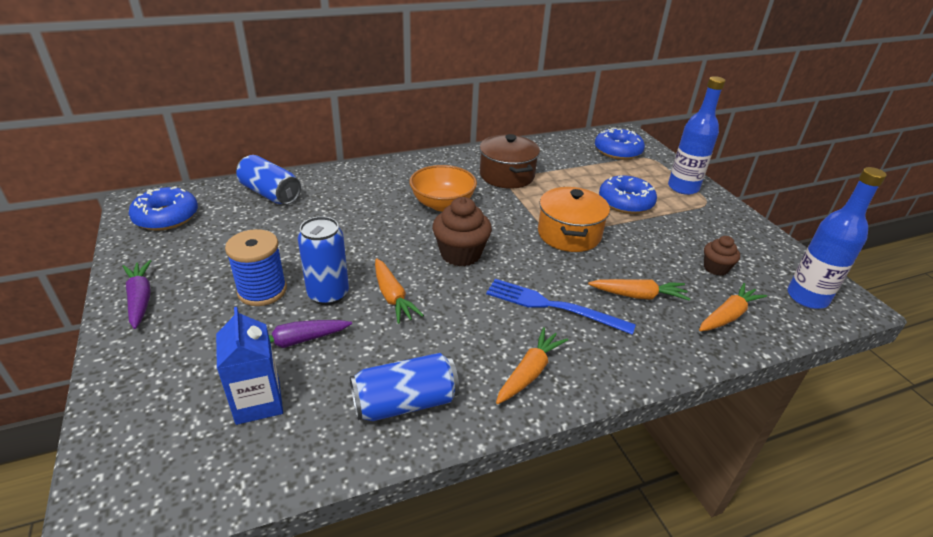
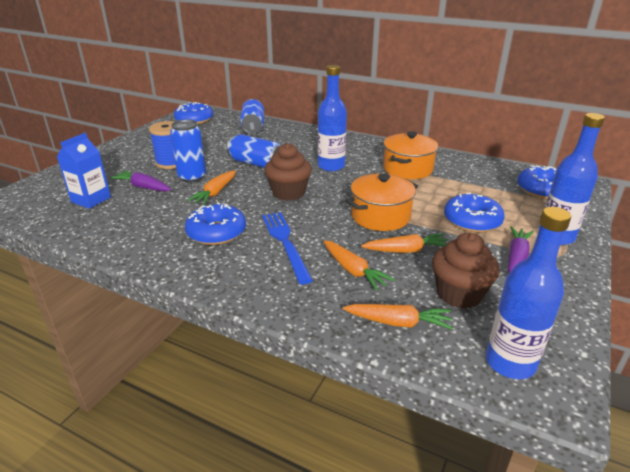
camera: 50 degrees right, 5 degrees down
purple carrot [122,260,151,329] -> purple carrot moved to [508,226,534,273]
blue can [350,353,459,421] -> blue can moved to [227,134,280,168]
orange bowl [409,165,477,211] -> blue bottle [318,65,347,171]
brown pot [479,134,540,189] -> orange pot [383,131,438,179]
orange carrot [496,327,568,404] -> orange carrot moved to [361,233,448,253]
brown cupcake [704,236,740,276] -> brown cupcake [432,233,500,309], size x1.69
none -> blue donut [185,202,246,245]

